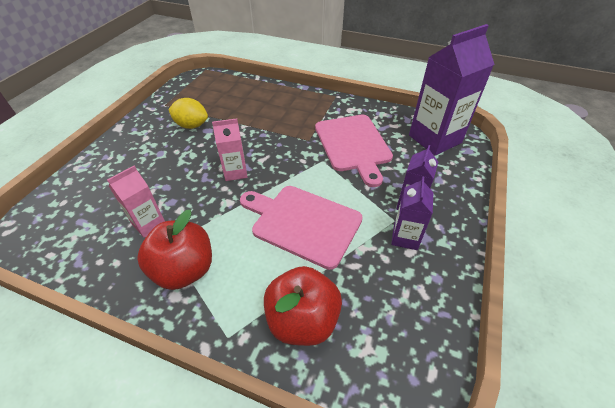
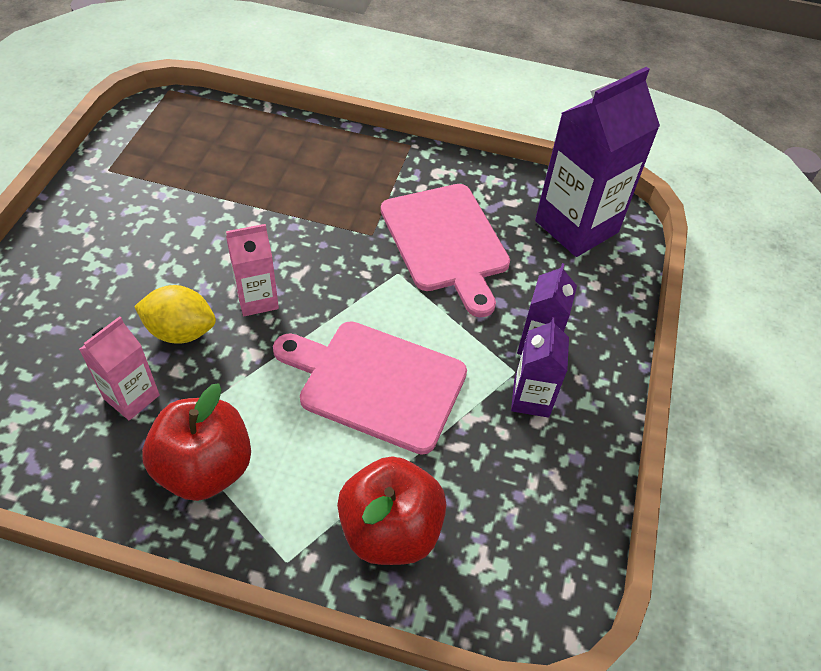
camera: 10 degrees left, 5 degrees up
yellow lemon [168,98,208,129] -> yellow lemon moved to [134,285,216,344]

